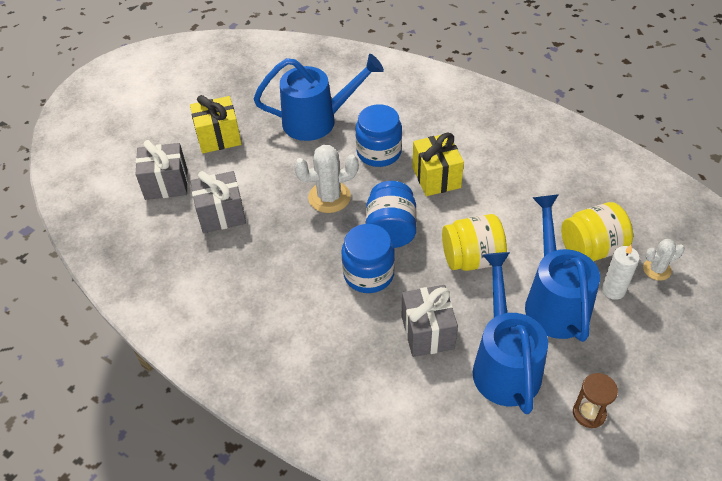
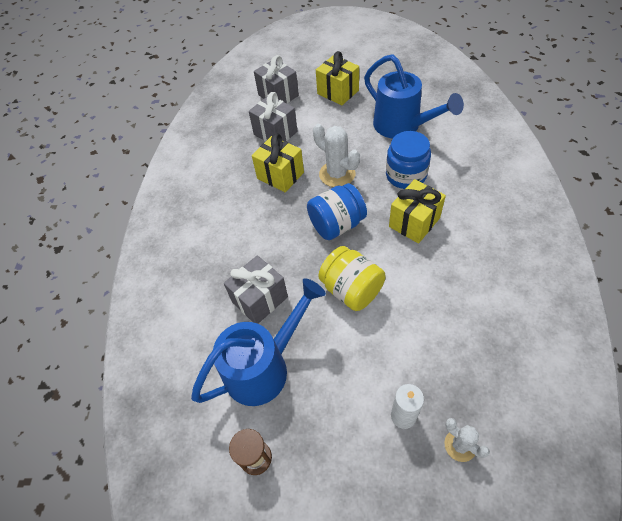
camera: 60 degrees right, 5 degrees up
blue jar [341,224,395,293] -> none
blue watering can [525,194,600,342] -> none
yellow jar [561,202,633,261] -> none
none -> yellow gift [252,133,304,192]

